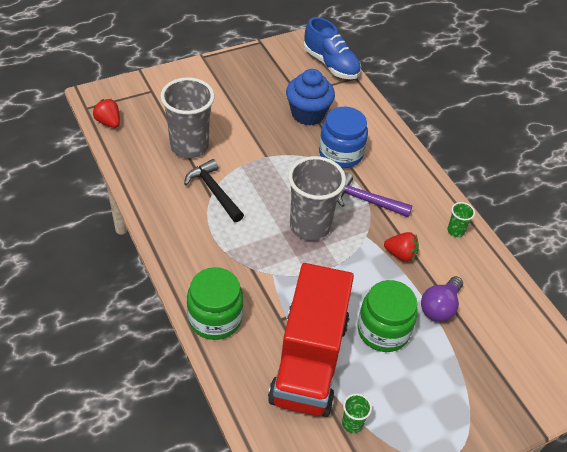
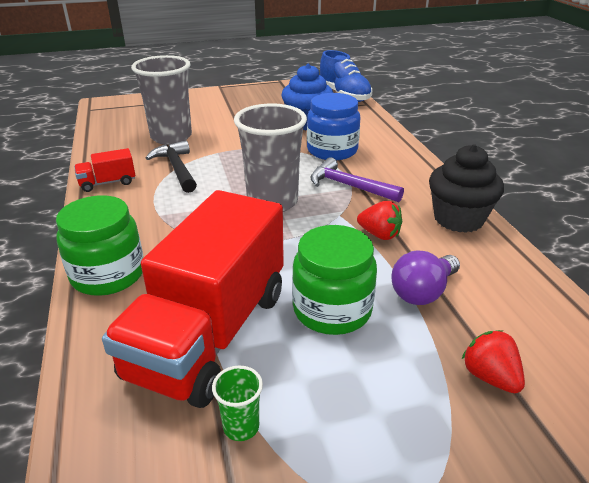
camera: 15 degrees right, 15 degrees down
red strawberry [93,99,120,128] -> red strawberry moved to [462,330,525,393]
green cup [448,202,475,237] -> black cupcake [429,144,504,233]
none -> red truck [74,148,135,192]

